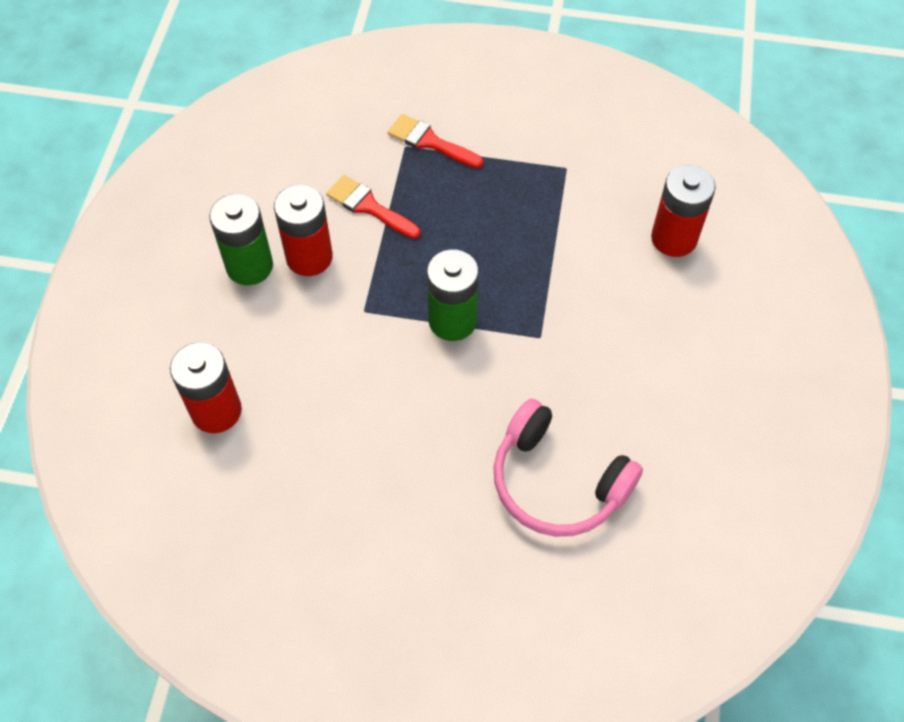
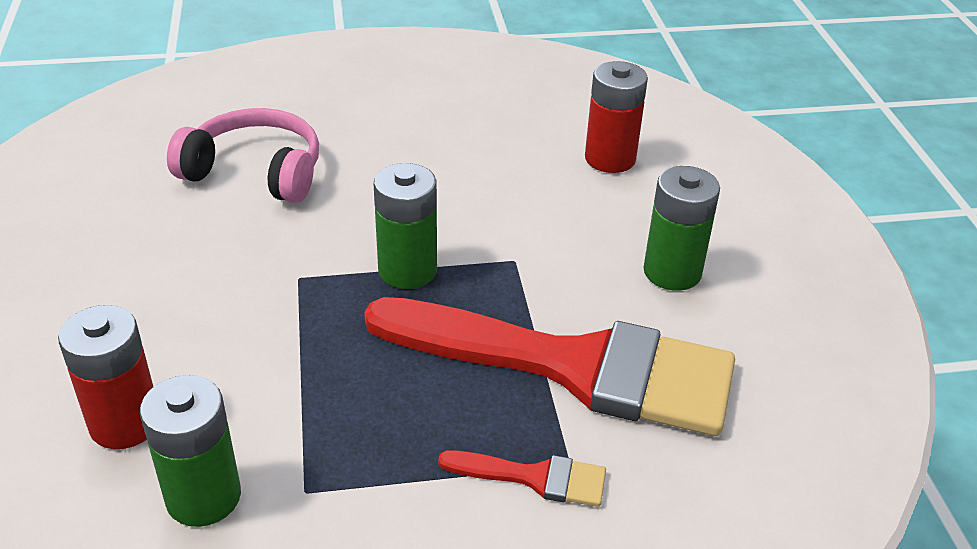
camera: 160 degrees right, 20 degrees down
red battery [274,184,333,276] -> none
red brush [326,175,420,239] -> red brush [364,297,735,436], size x2.49
none -> green battery [140,375,241,527]

